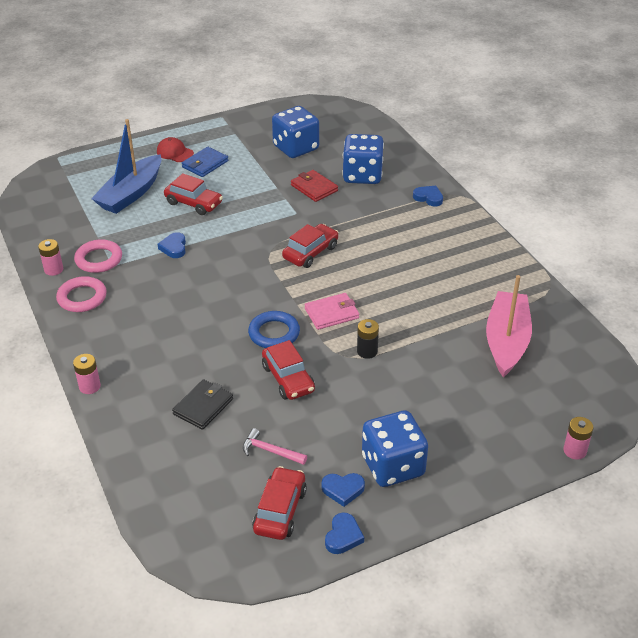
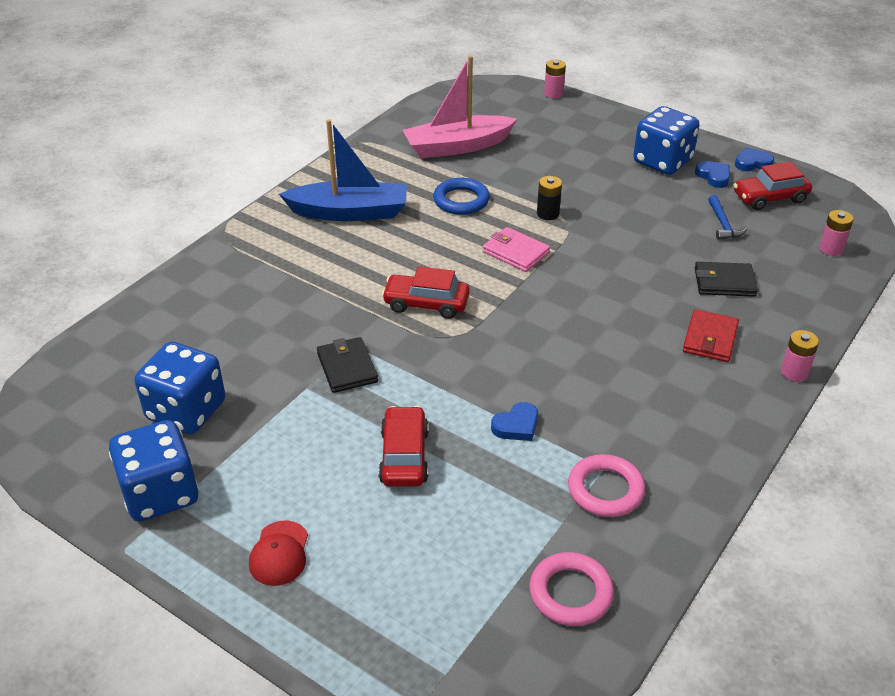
camera: 120 degrees left, 0 degrees up
pink battery [38,239,63,276] -> pink battery moved to [819,210,854,256]
pink ring [56,276,107,312] -> pink ring moved to [529,552,614,626]
blue boat [91,119,161,214] -> blue boat moved to [279,119,407,221]
blue wallet [182,147,228,177] -> none
pink hammer [243,428,307,465] -> blue hammer [708,195,747,240]
blue ring [248,311,300,348] -> blue ring moved to [433,178,490,215]
red car [262,340,315,400] -> none
red wallet [291,170,338,202] -> red wallet moved to [683,309,739,362]
blue dice [342,134,384,184] -> blue dice moved to [109,420,198,522]
blue heart [413,186,443,207] -> none
none -> black wallet [317,337,378,393]

